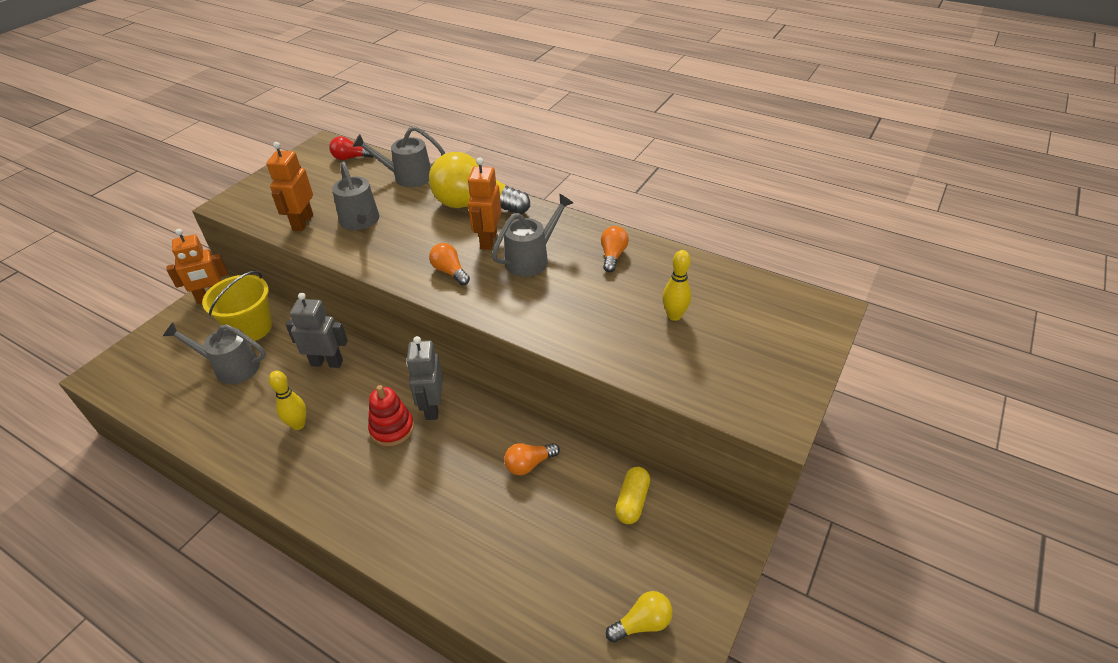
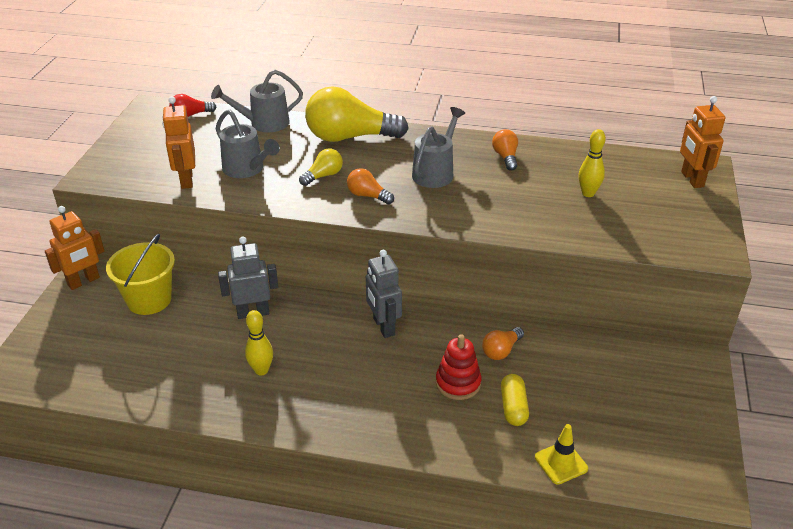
camera: 20 degrees left, 5 degrees down
grey watering can [163,322,266,384] -> none
red stacking toy [368,385,414,446] -> red stacking toy moved to [436,334,481,400]
orange robot [468,158,501,250] -> orange robot moved to [680,96,725,188]
yellow light bulb [606,591,673,643] -> yellow light bulb moved to [299,148,343,186]
yellow capsule [615,467,650,524] -> yellow capsule moved to [501,374,529,426]
none -> yellow traffic cone [535,424,588,485]

